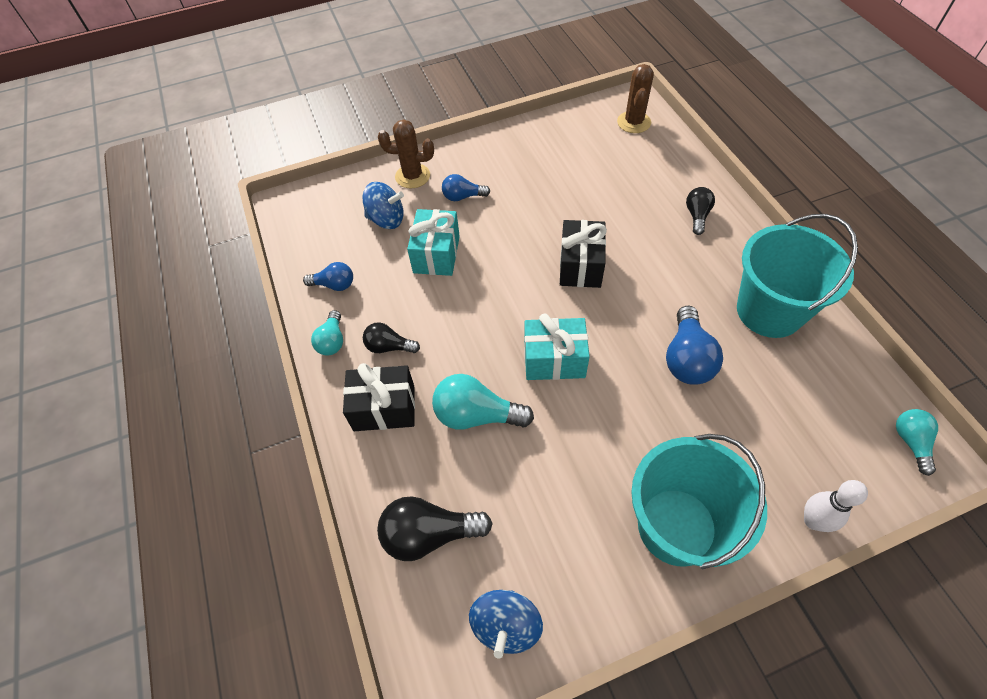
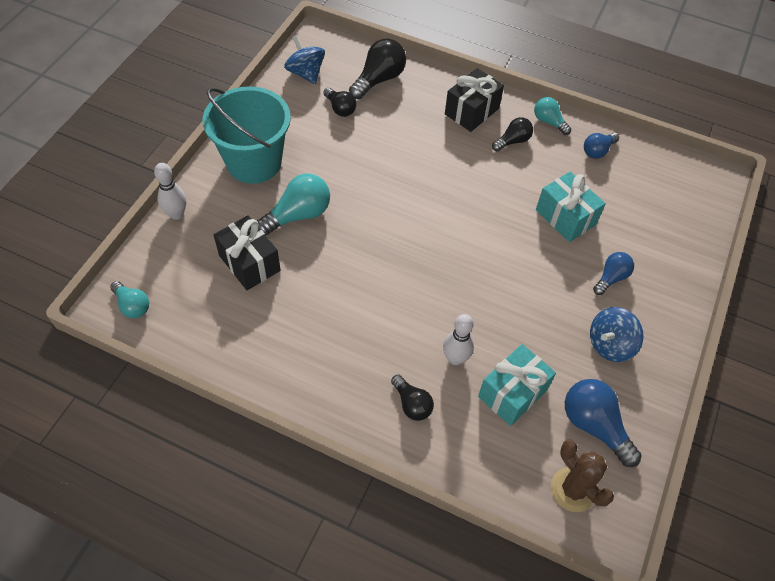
camera: 130 degrees right, 0 degrees up
blue spinning top [363,182,404,229] -> blue spinning top moved to [590,307,643,362]
brown cactus [378,119,434,189] -> none
turquoise light bulb [432,374,534,430] -> turquoise light bulb moved to [257,174,330,236]
turquoise gift [524,313,590,380] -> turquoise gift moved to [478,344,556,426]
black gift [560,220,607,288] -> black gift moved to [214,215,281,290]
blue light bulb [666,306,723,385] -> blue light bulb moved to [565,379,642,467]
turquoise bucket [737,214,858,338] -> none
none -> black light bulb [324,88,356,117]
none -> white bowling pin [443,314,474,365]

